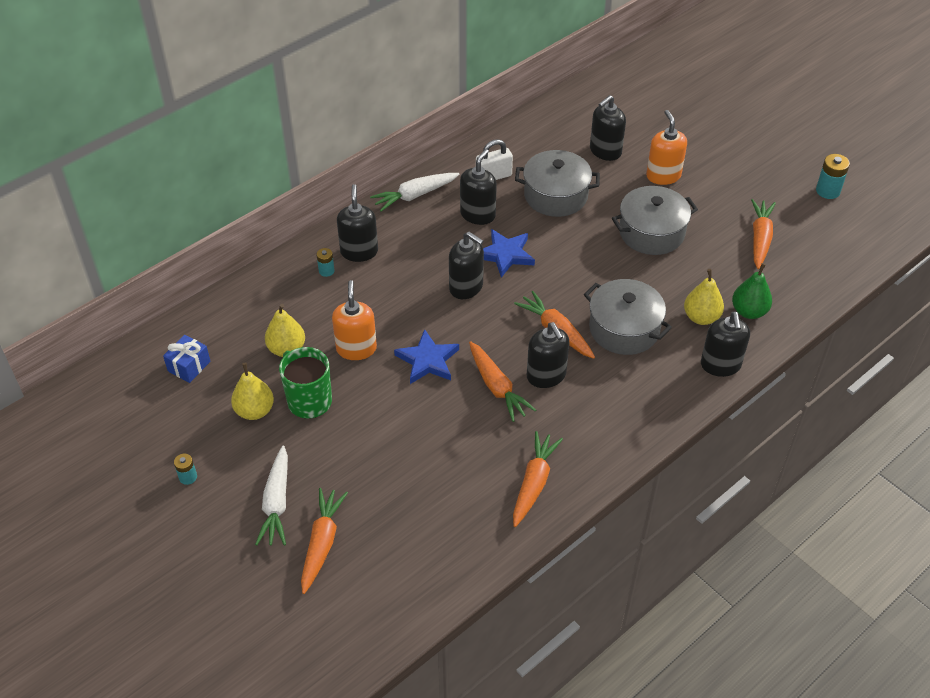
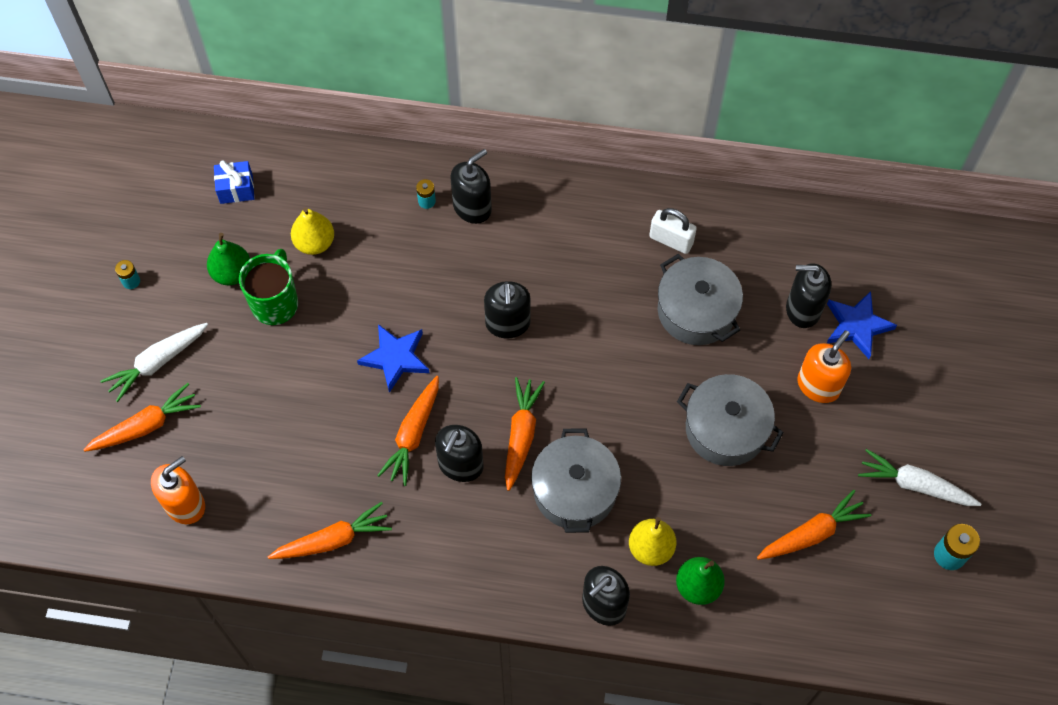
camera: 50 degrees right, 15 degrees up
yellow pear [231,363,274,420] -> green pear [207,233,250,285]
orange soap dispenser [332,280,377,360] -> orange soap dispenser moved to [151,456,205,524]
white carrot [370,173,460,212] -> white carrot moved to [858,449,981,506]
black soap dispenser [460,149,497,225] -> none
blue star [483,229,535,277] -> blue star moved to [826,291,897,359]

